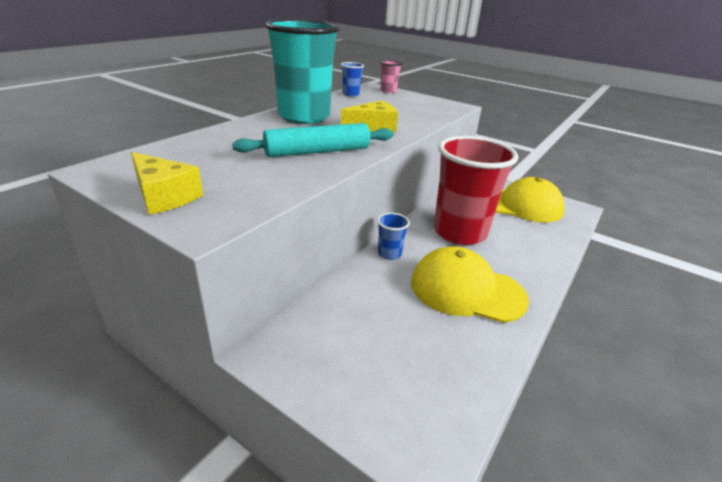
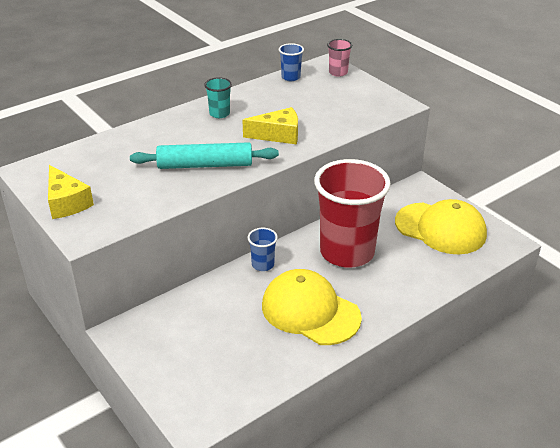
camera: 20 degrees right, 5 degrees up
turquoise cup [265,19,340,124] -> turquoise cup [204,77,232,118], size x0.40

